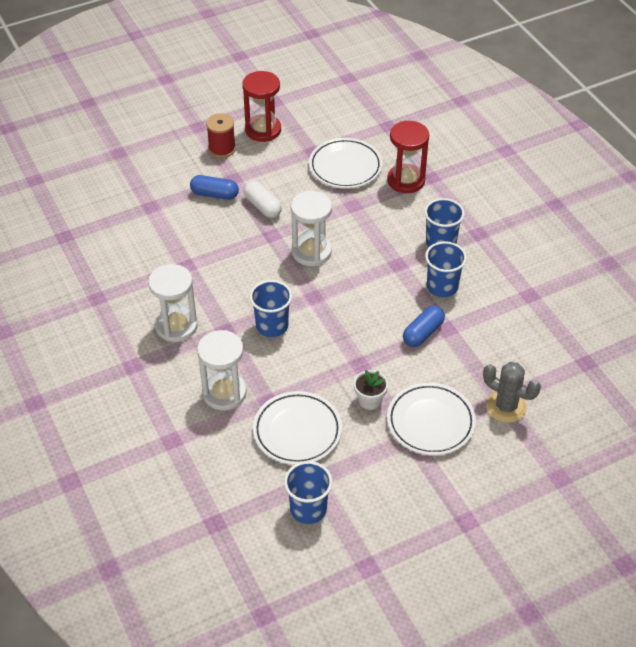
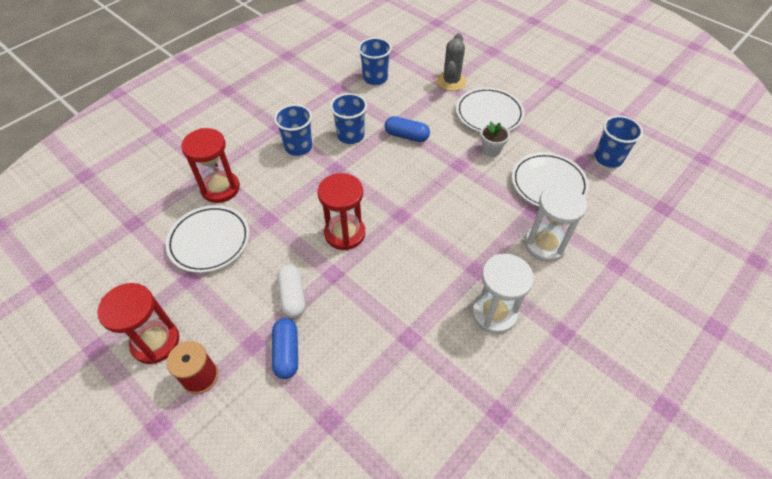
camera: 110 degrees left, 5 degrees up
white capsule [244,181,282,218] -> white capsule turned 45 degrees counterclockwise [277,265,306,318]
blue cup [250,280,292,337] -> blue cup moved to [358,37,392,85]
white hourglass [291,191,332,266] -> red hourglass [318,173,365,250]

